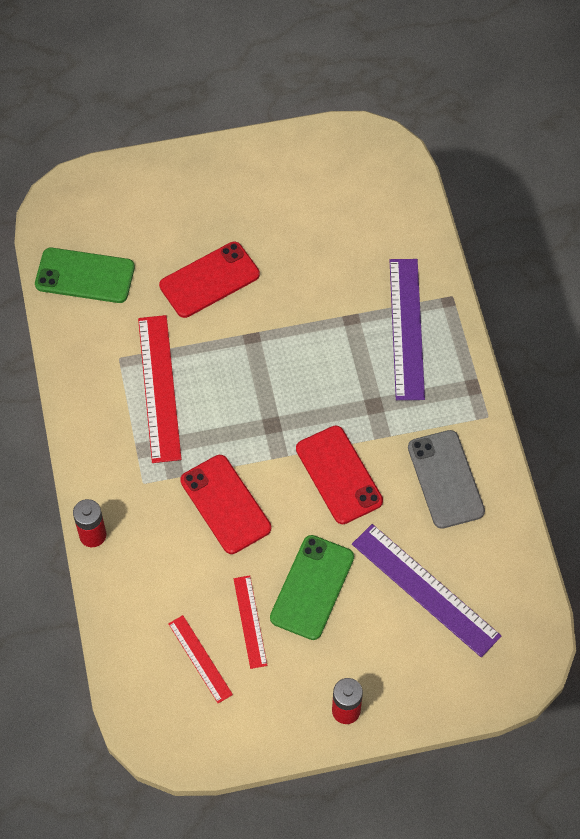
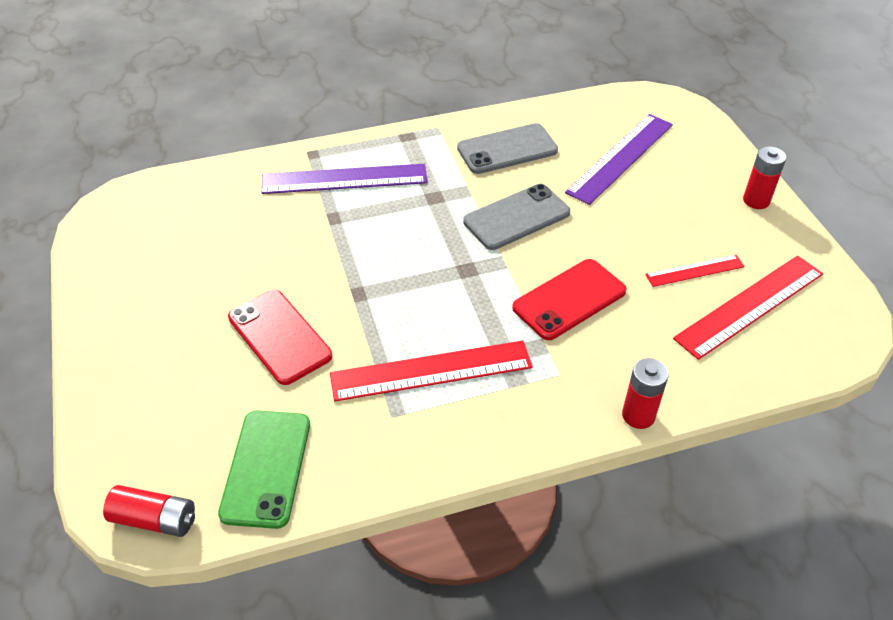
camera: 95 degrees left, 15 degrees down
red ruler [168,615,233,703] -> red ruler [673,256,823,360], size x1.80
green phone [270,535,354,640] -> none
red phone [296,426,383,524] -> grey phone [463,184,570,250]
none -> red battery [103,485,195,537]

